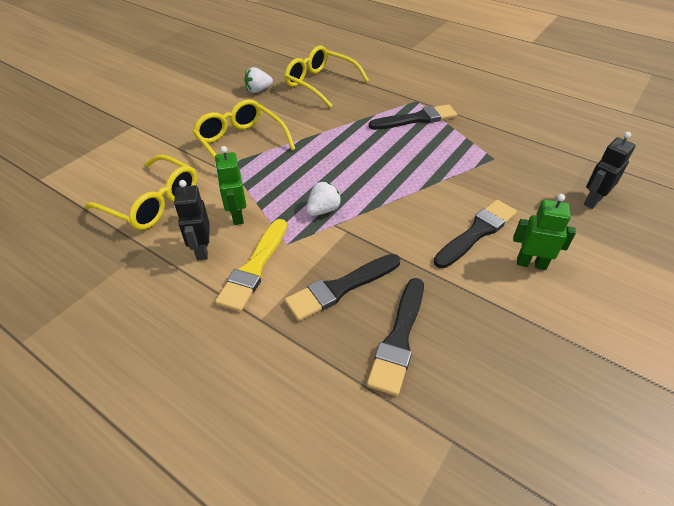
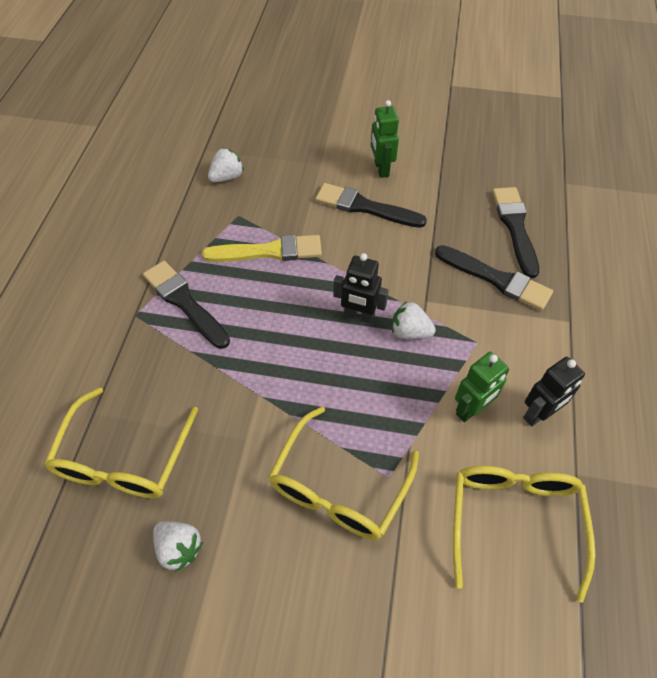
camera: 115 degrees left, 10 degrees up
yellow brush [215,219,287,312] -> yellow brush moved to [202,235,322,262]
black brush [367,278,424,396] -> black brush turned 90 degrees counterclockwise [492,187,539,278]
black robot [584,132,636,209] -> black robot moved to [334,253,389,324]
none -> white strawberry [208,148,244,182]

